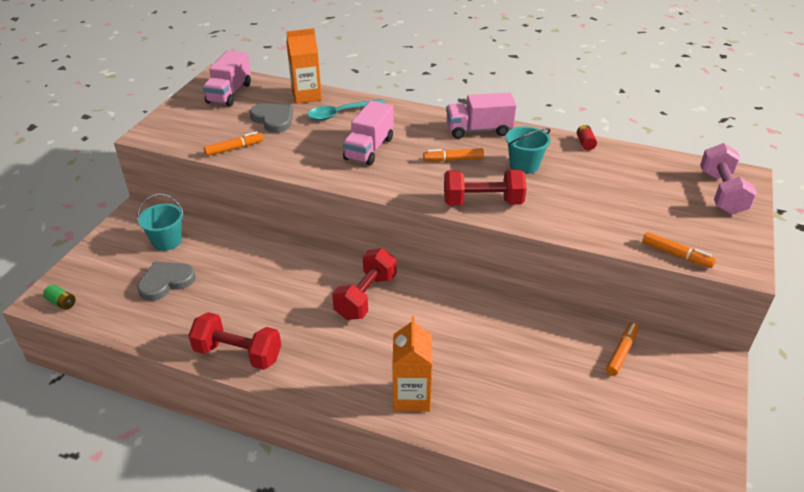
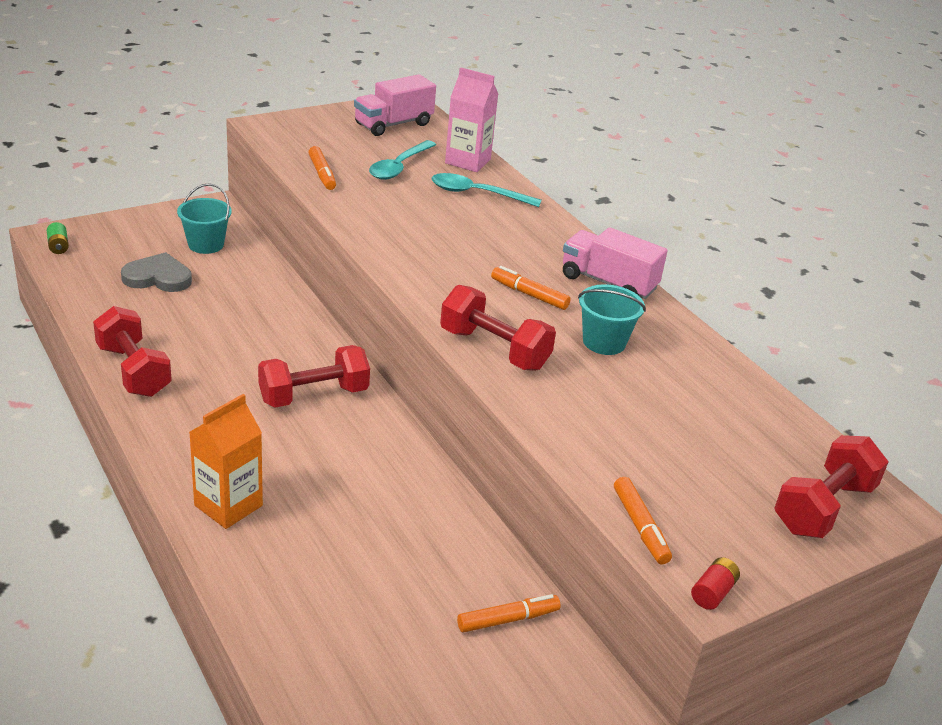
camera: 35 degrees right, 5 degrees down
orange marker [204,131,263,156] -> orange marker turned 60 degrees clockwise [308,146,336,190]
grey heart [250,103,293,133] -> turquoise spoon [369,140,436,180]
orange carton [286,28,322,104] -> pink carton [445,67,498,172]
pink truck [343,101,394,166] -> none
red battery [577,125,597,150] -> red battery moved to [691,557,740,610]
pink dumbbell [700,143,757,215] -> red dumbbell [774,435,889,538]

